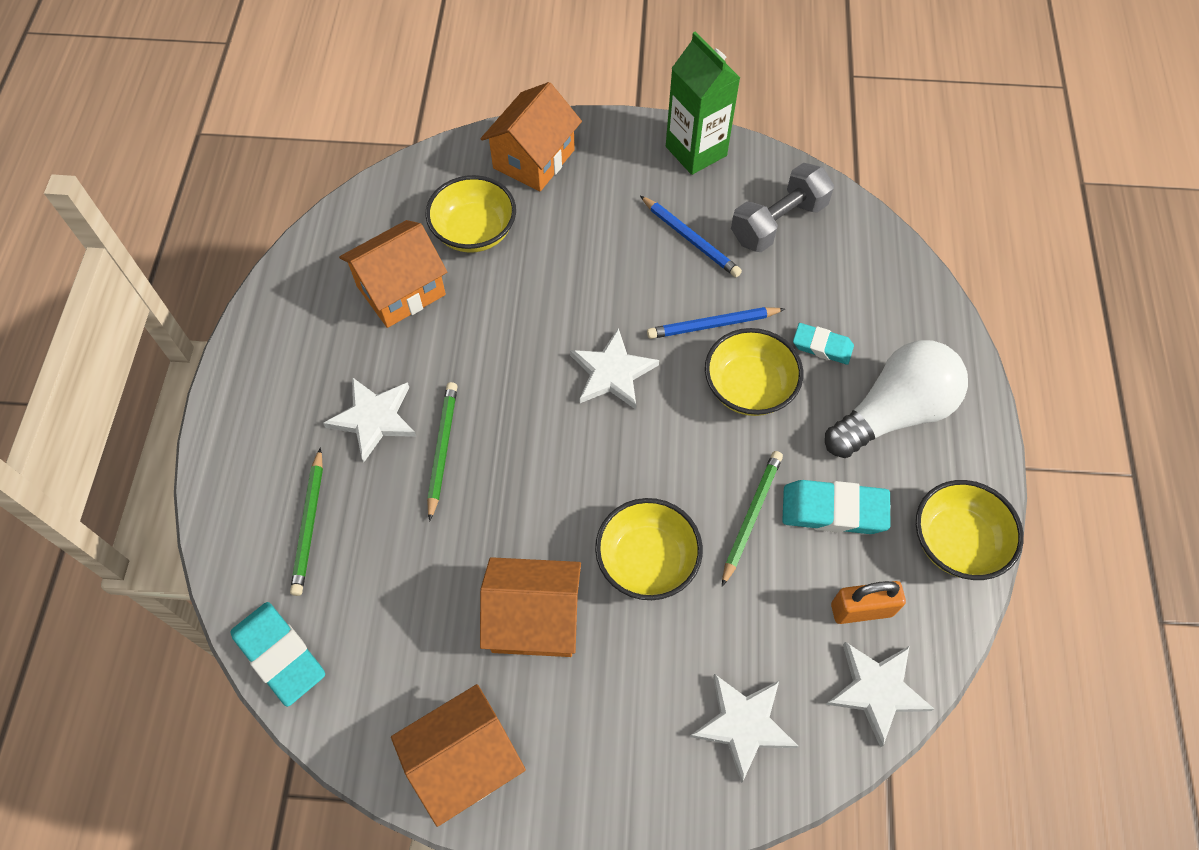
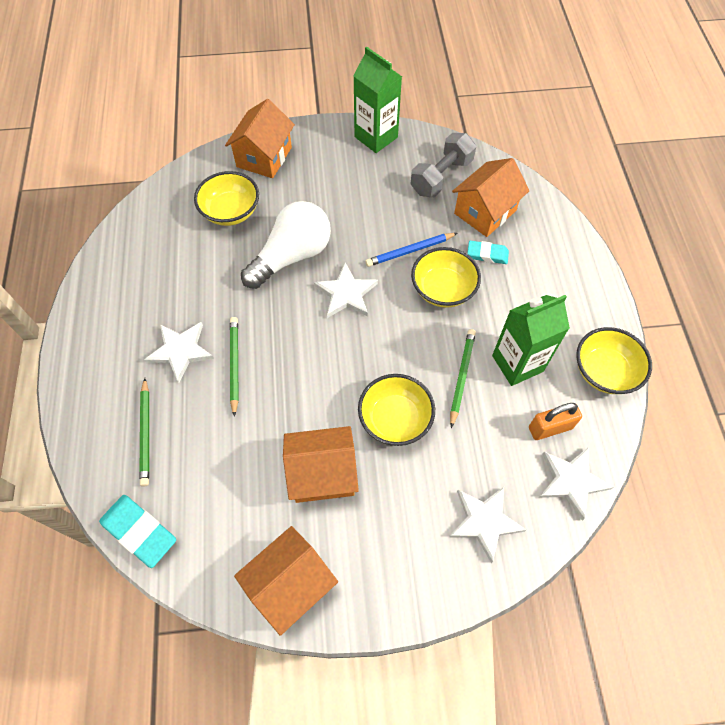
camera: 10 degrees left, 0 degrees up
orange house [339,220,447,328] -> orange house moved to [452,158,529,237]
blue pencil [640,196,742,277] -> none
turquoise eraser [782,480,890,534] -> green carton [492,295,570,386]
white light bulb [825,340,968,458] -> white light bulb moved to [241,201,331,289]

